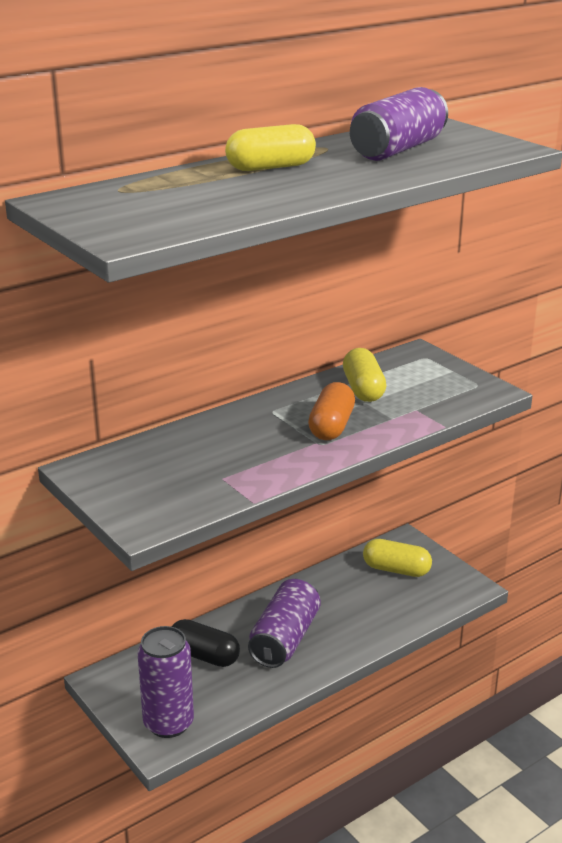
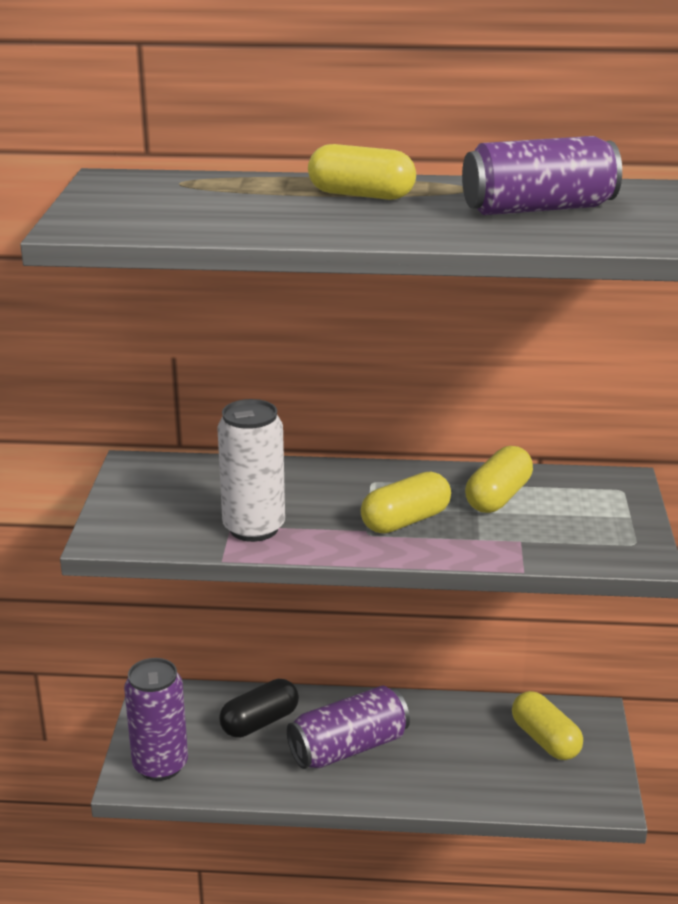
camera: 40 degrees right, 0 degrees up
black capsule [171,619,240,667] -> black capsule turned 75 degrees clockwise [219,679,299,738]
orange capsule [308,382,355,440] -> yellow capsule [361,472,451,533]
none -> white can [217,399,285,542]

